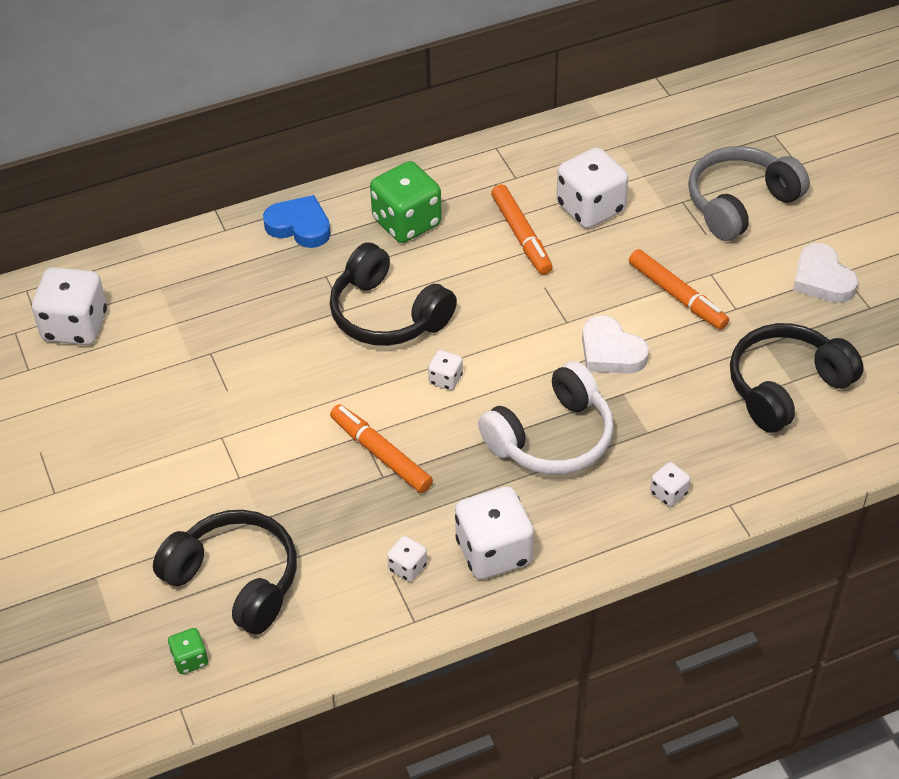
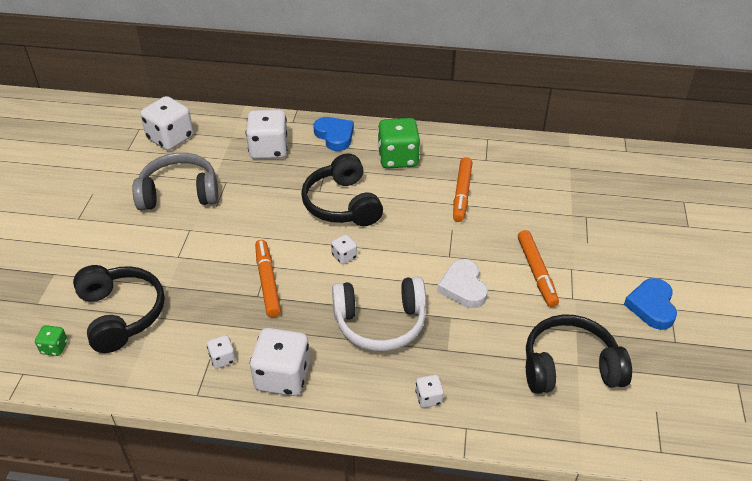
camera: 30 degrees right, 5 degrees down
white dice [556,147,628,229] -> white dice moved to [246,110,288,159]
grey headphones [688,146,810,241] -> grey headphones moved to [132,153,218,211]
white heart [793,243,858,303] -> blue heart [624,278,677,330]

